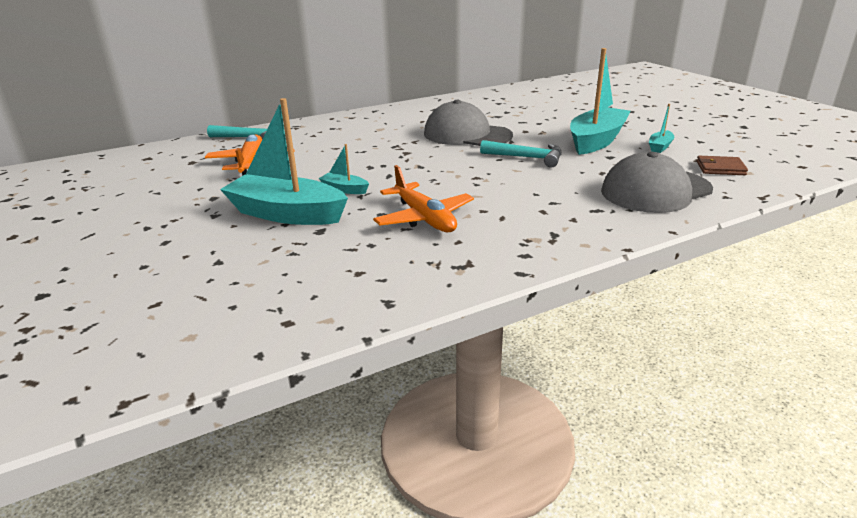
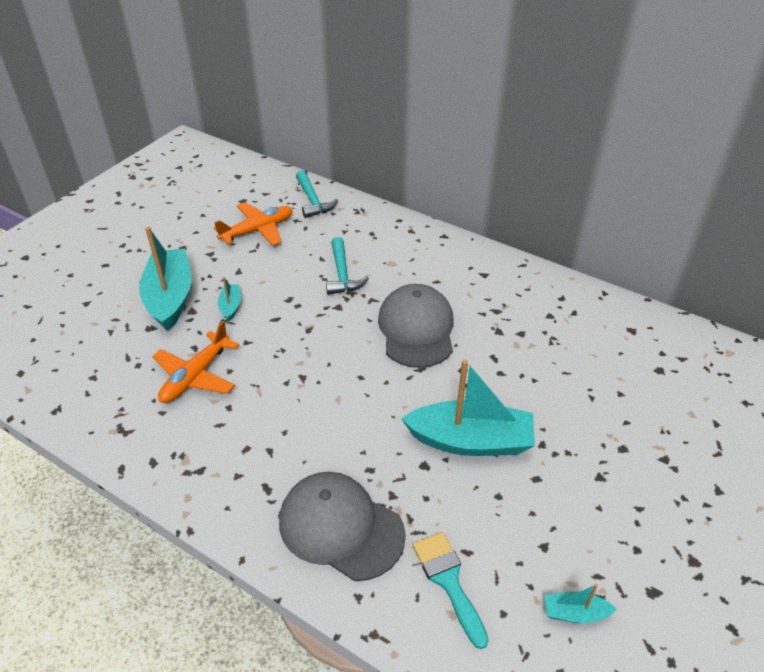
camera: 60 degrees right, 15 degrees up
turquoise hammer [480,140,561,168] -> turquoise hammer moved to [326,237,369,295]
turquoise boat [649,104,674,153] -> turquoise boat moved to [545,584,616,623]
brown wallet [697,156,748,175] -> turquoise brush [413,532,489,649]

